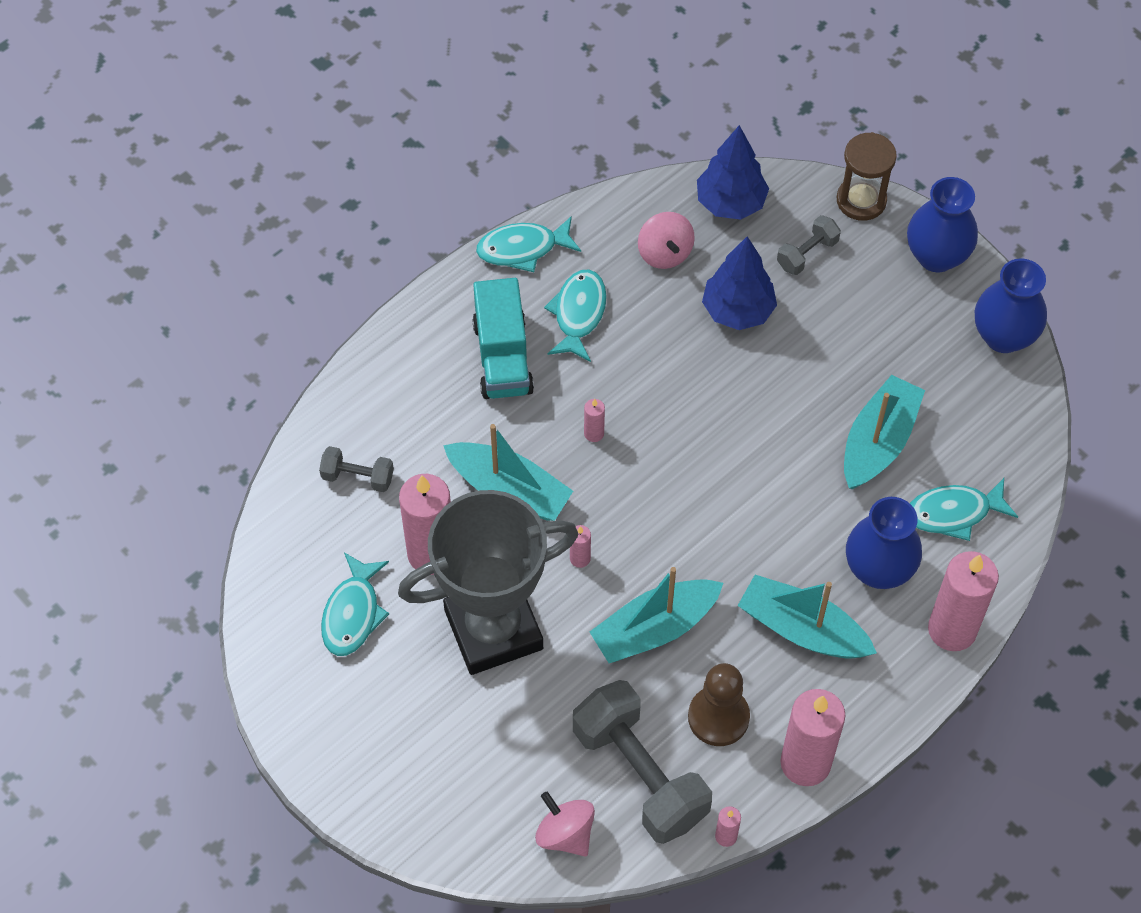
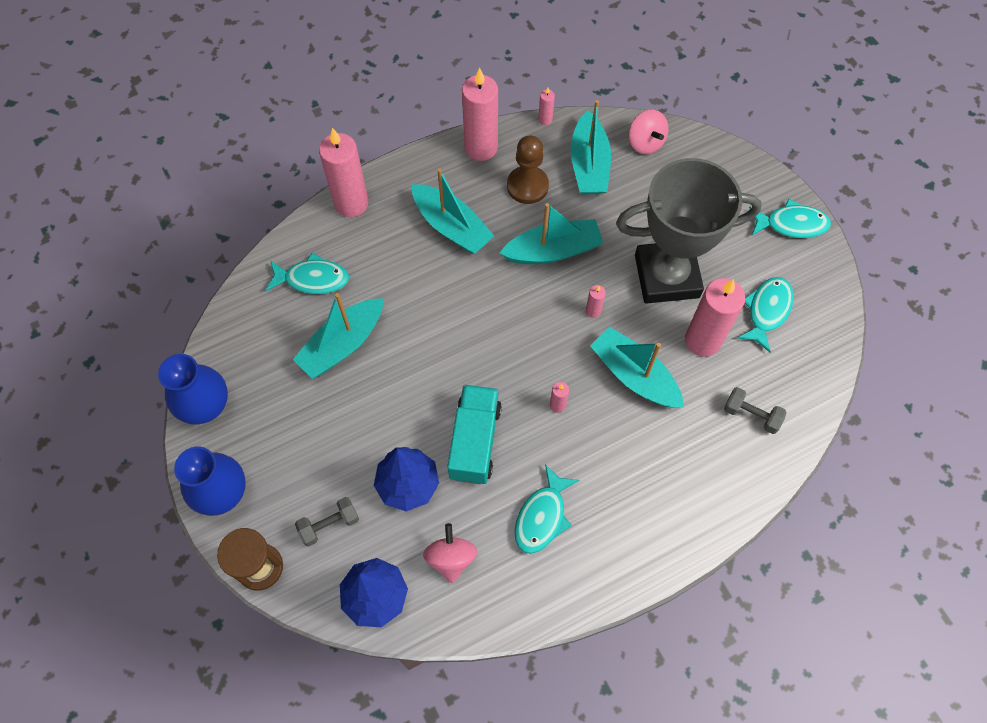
camera: 165 degrees left, 5 degrees up
turquoise truck [472,278,534,399] -> turquoise truck moved to [447,385,502,484]
turquoise fish [476,216,581,272] -> turquoise fish moved to [749,199,831,238]
grey dumbbell [573,680,712,844] -> turquoise boat [570,100,611,194]
blue vase [846,497,922,589] -> none

